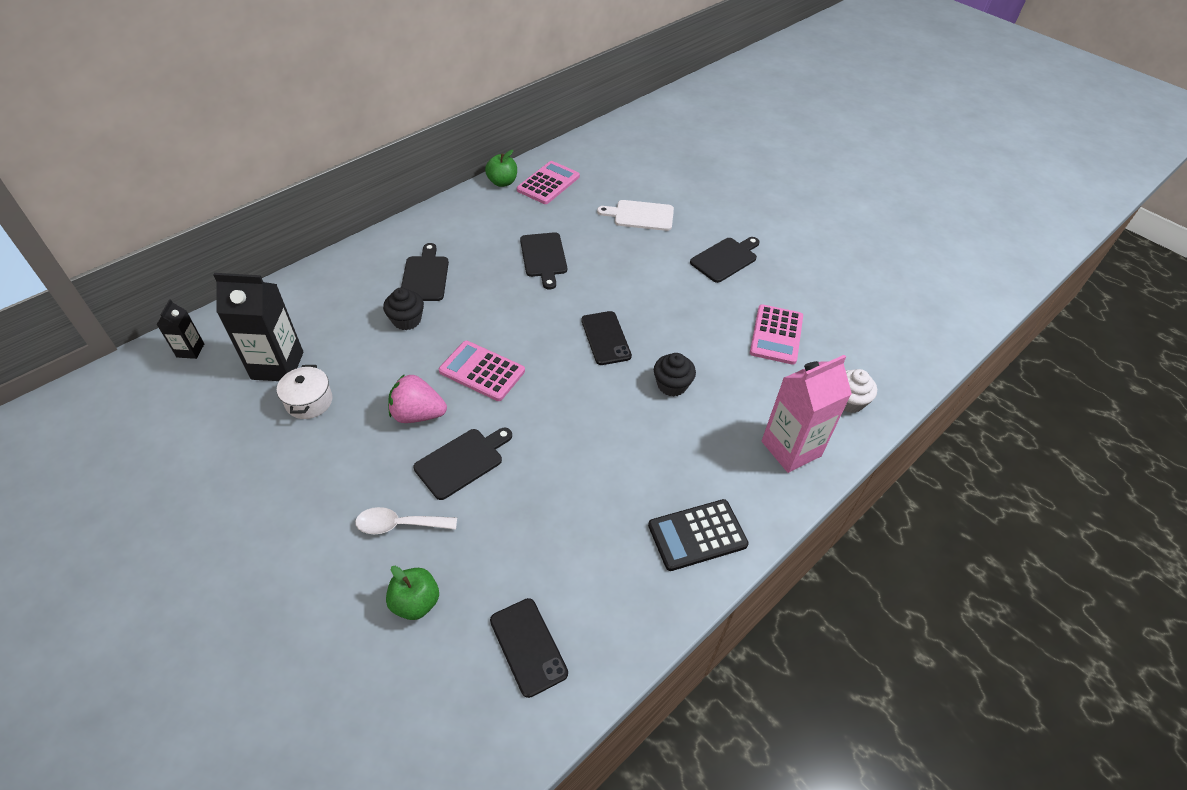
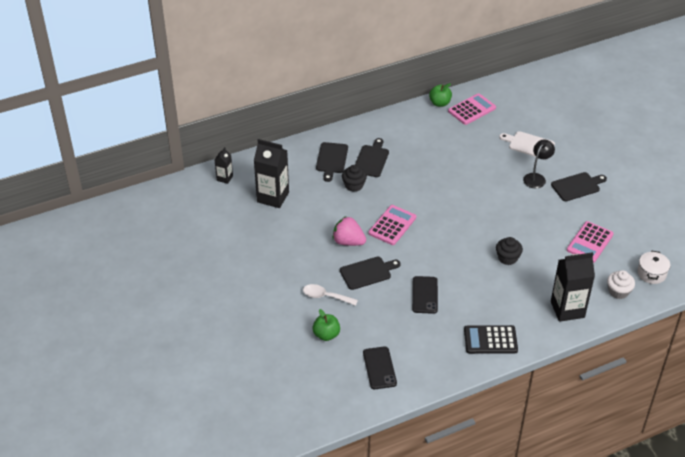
camera: 20 degrees right, 5 degrees down
white pot [277,365,333,419] -> white pot moved to [637,250,670,284]
pink calculator [439,341,525,401] -> pink calculator turned 75 degrees clockwise [368,205,416,245]
black cutting board [520,232,567,290] -> black cutting board moved to [316,142,348,182]
black phone [581,311,632,365] -> black phone moved to [412,276,438,314]
pink carton [762,355,852,473] -> black carton [551,252,595,322]
none -> black lamp [523,140,555,188]

